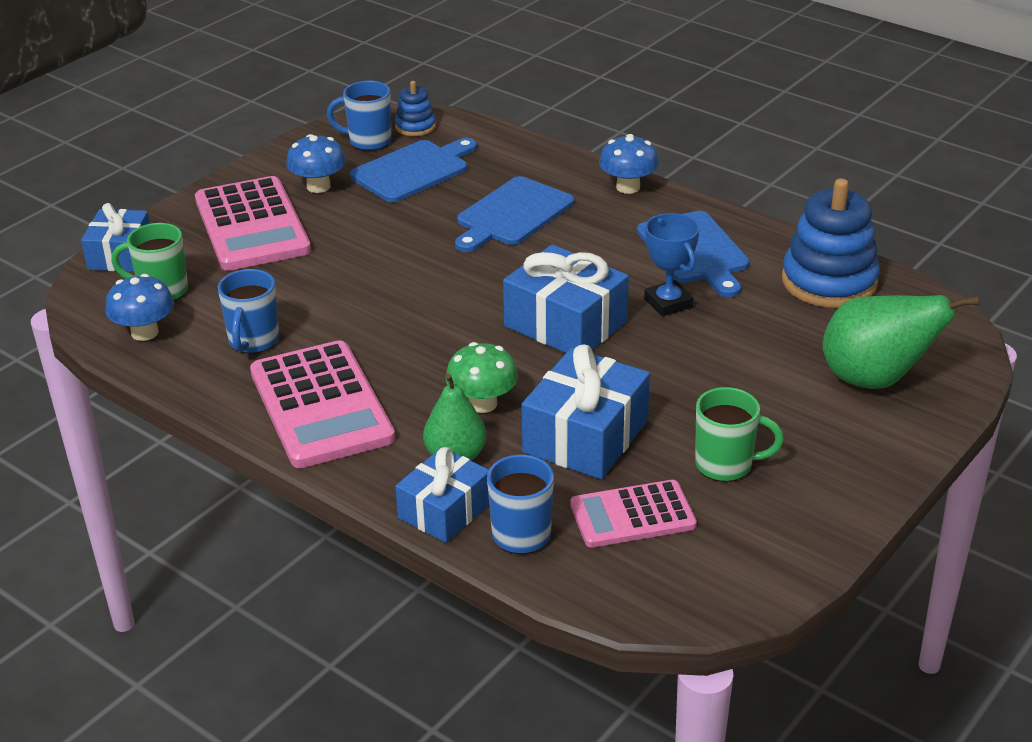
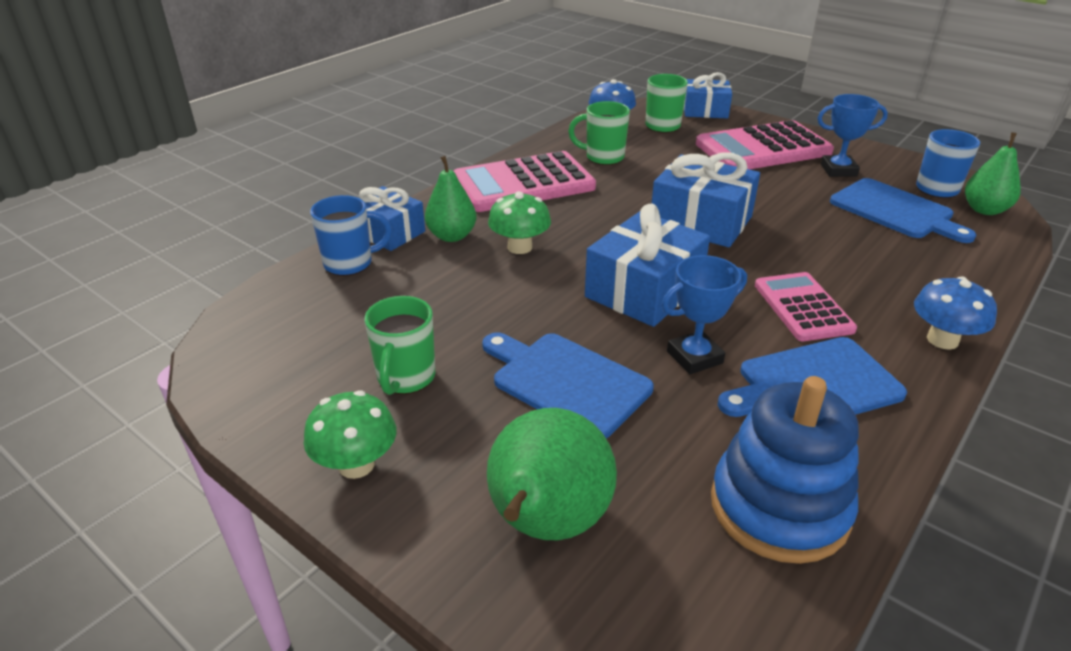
camera: 90 degrees right, 0 degrees up
blue mug [218,269,279,354] -> green mug [568,101,630,165]
blue mushroom [286,134,346,193] -> blue trophy [818,94,888,177]
blue stacking toy [395,81,436,136] -> green pear [965,133,1021,215]
blue cutting board [455,176,574,252] -> blue cutting board moved to [482,332,654,438]
blue gift [522,345,650,479] -> blue gift moved to [652,153,760,247]
pink calculator [570,480,697,548] -> pink calculator moved to [755,272,857,341]
none -> green mushroom [304,390,396,479]

